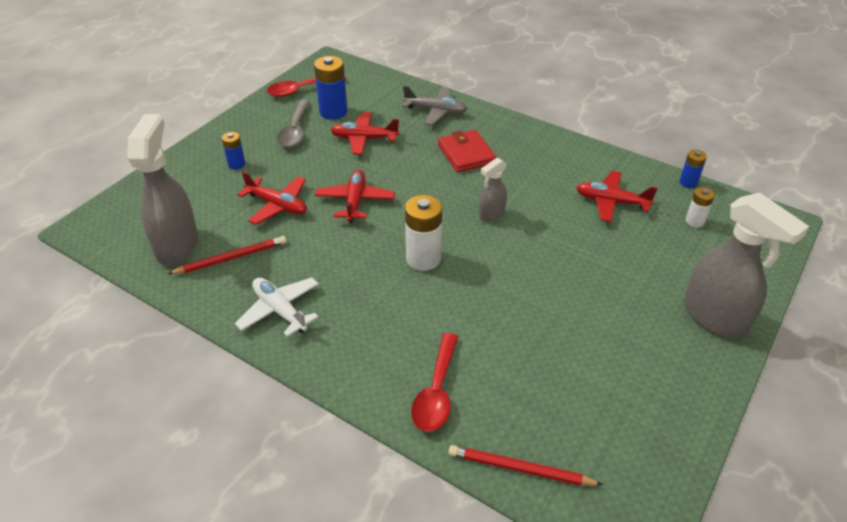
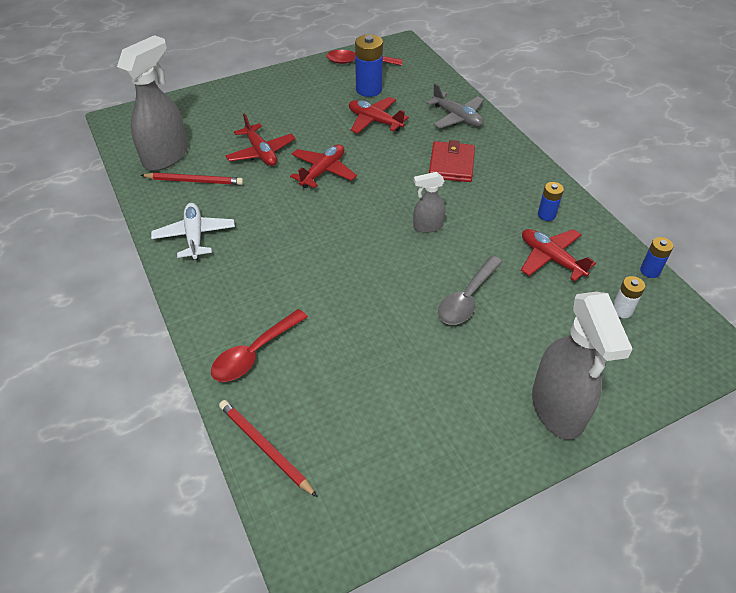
camera: 30 degrees right, 5 degrees up
blue battery [222,132,245,170] -> blue battery moved to [538,182,564,221]
grey spoon [277,100,310,147] -> grey spoon moved to [438,256,502,325]
white battery [405,195,442,271] -> none

